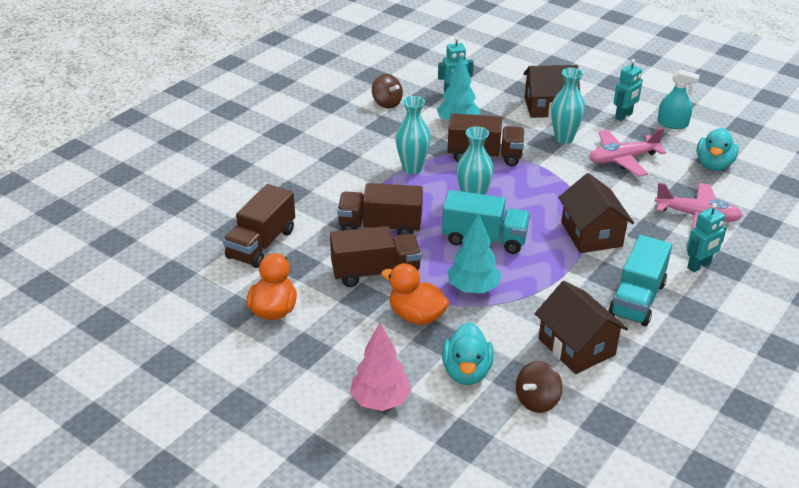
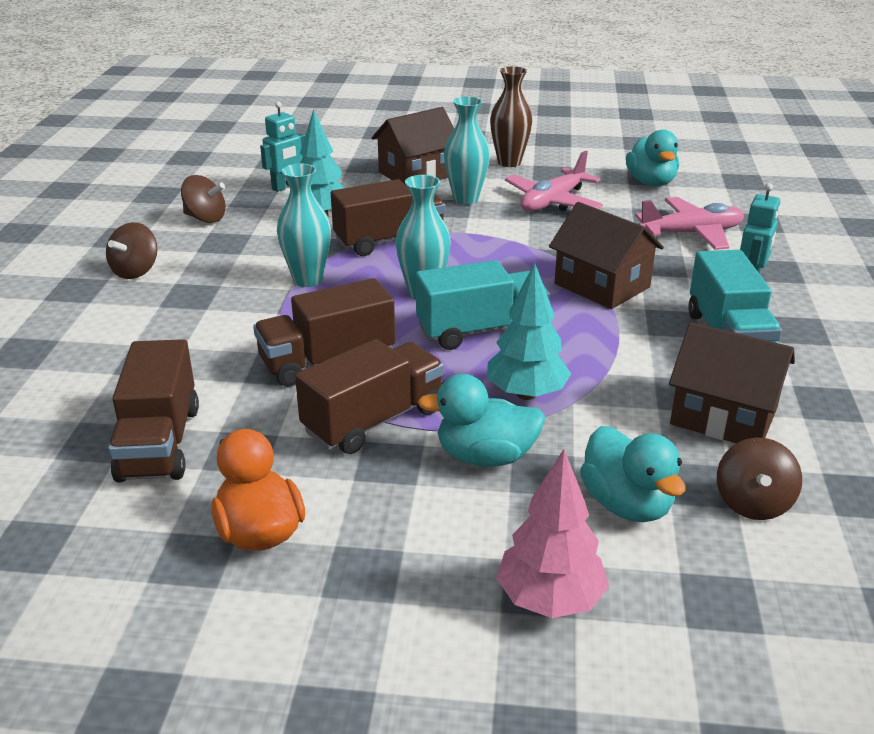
camera: 30 degrees left, 5 degrees down
orange duck [381,263,449,325] -> turquoise duck [418,374,545,467]
turquoise robot [613,59,643,121] -> brown vase [490,66,532,167]
turquoise spray bottle [658,70,700,129] -> none
none -> brown spinning top [106,222,157,279]

